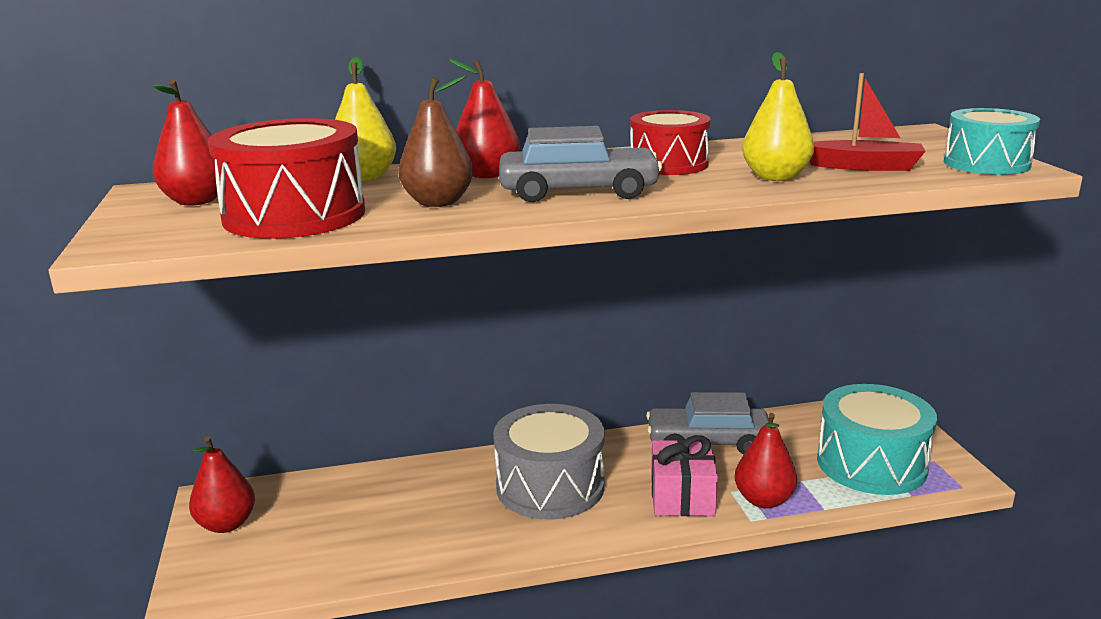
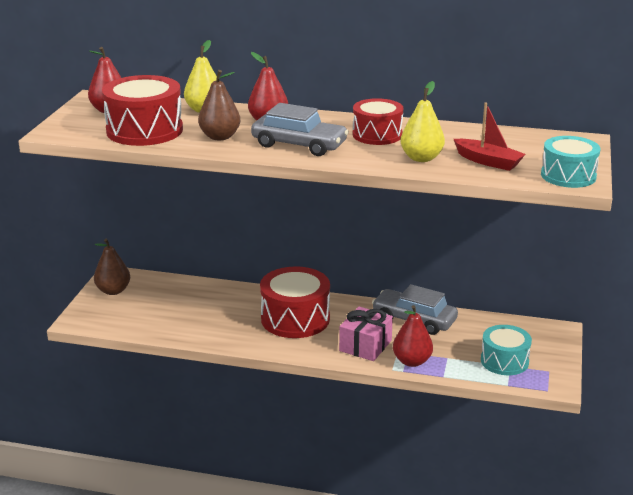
camera: 25 degrees right, 5 degrees up
red pear [189,436,255,533] -> brown pear [94,239,130,295]
grey drum [493,404,605,520] -> red drum [260,266,330,338]
turquoise drum [817,384,937,495] -> turquoise drum [481,325,532,375], size x0.65

